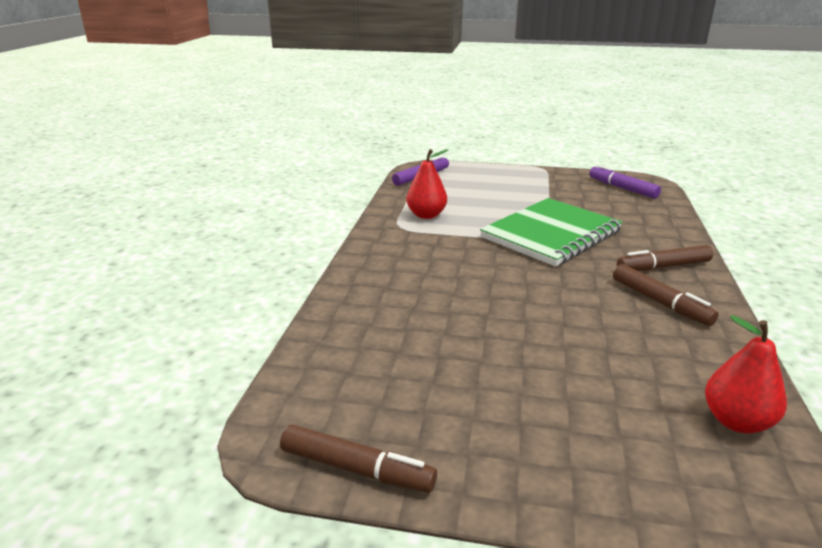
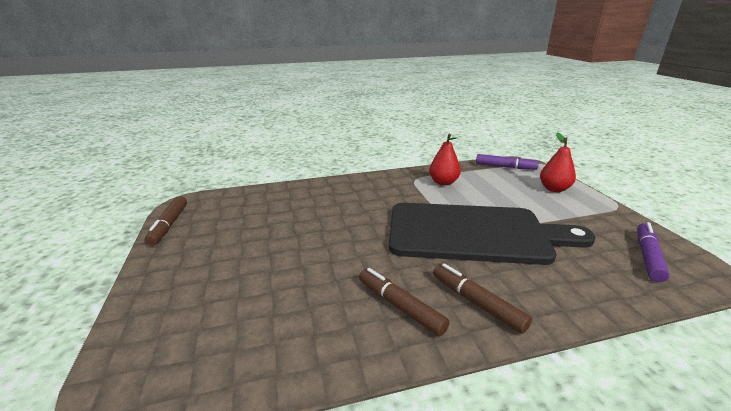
camera: 65 degrees right, 0 degrees up
green notebook [480,198,623,267] -> black cutting board [389,203,596,265]
brown marker [613,264,719,326] -> brown marker turned 105 degrees clockwise [359,268,450,336]
red pear [705,315,787,433] -> red pear moved to [540,132,576,192]

